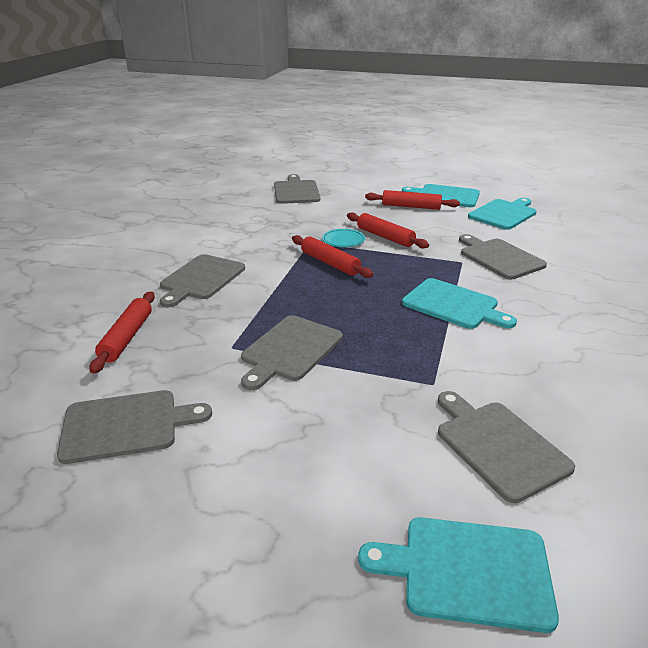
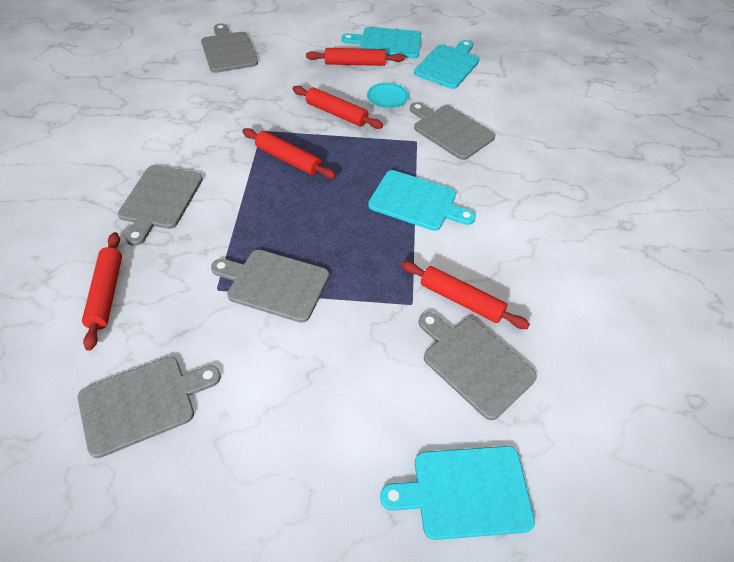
camera: 15 degrees left, 20 degrees up
grey cutting board [241,315,343,390] -> grey cutting board turned 90 degrees clockwise [211,250,329,323]
turquoise plate [322,229,365,247] -> turquoise plate moved to [367,82,409,108]
none -> red rolling pin [401,261,530,329]

